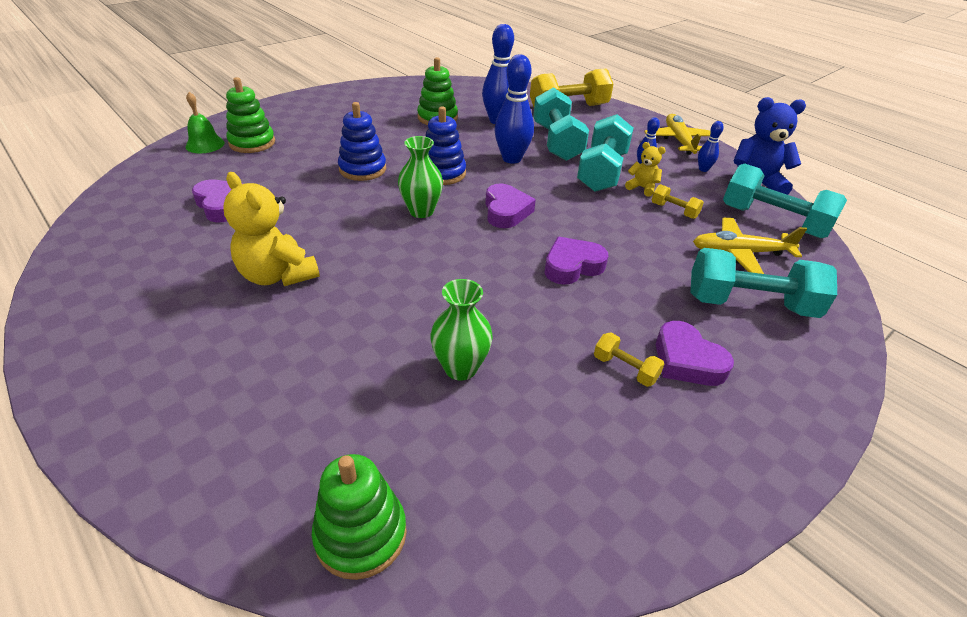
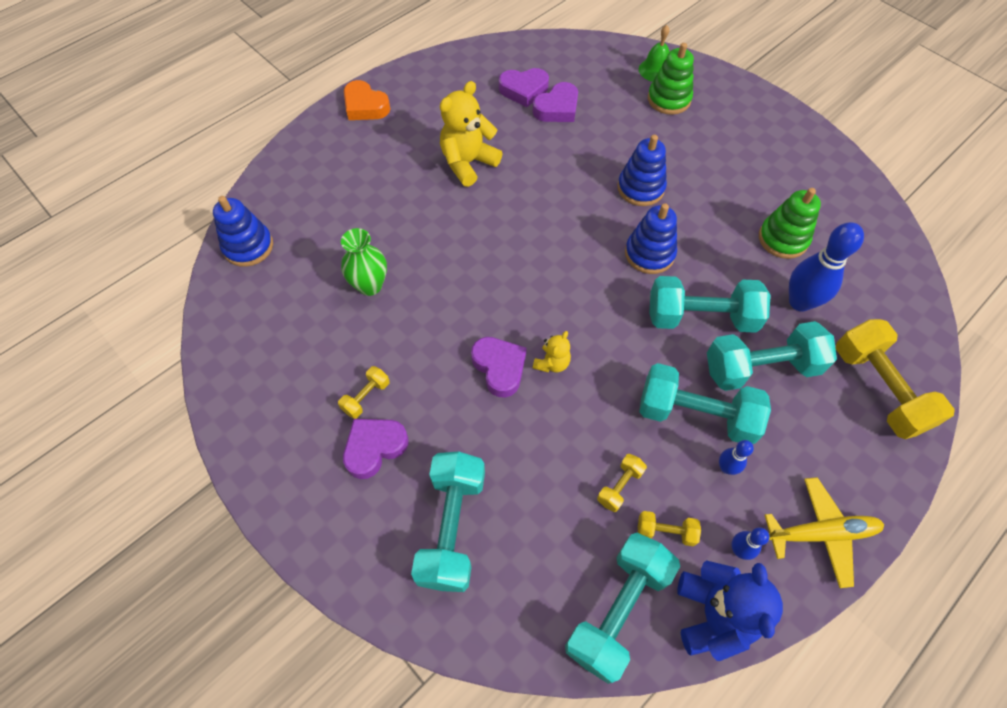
camera: 90 degrees right, 20 degrees up
green stacking toy [312,454,407,580] -> blue stacking toy [213,196,273,267]
green vase [398,136,443,218] -> none
purple heart [485,183,536,228] -> purple heart moved to [499,68,549,107]
blue bowling pin [495,54,534,164] -> turquoise dumbbell [649,276,771,333]
yellow teddy bear [625,142,666,197] -> yellow teddy bear moved to [533,331,571,373]
yellow plane [693,218,807,274] -> none
none -> orange heart [344,80,390,120]
none -> yellow dumbbell [638,511,701,546]

